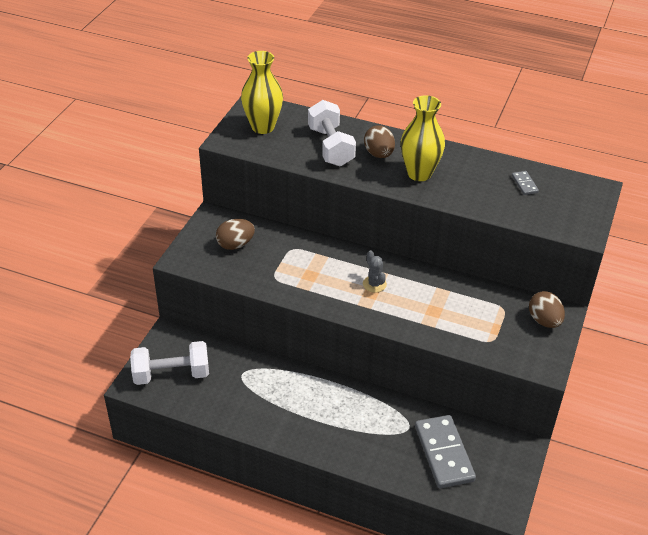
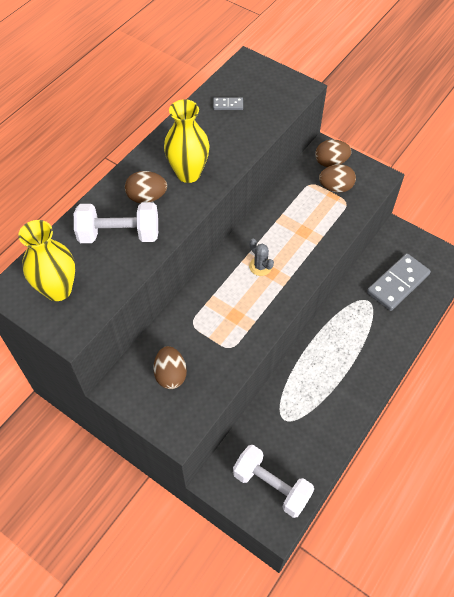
camera: 75 degrees left, 15 degrees up
white dumbbell [130,341,209,385] -> white dumbbell turned 60 degrees counterclockwise [233,445,314,518]
grey cactus [363,250,387,293] -> grey cactus turned 60 degrees clockwise [249,238,274,276]
grey domino [415,415,476,488] -> grey domino turned 45 degrees counterclockwise [367,253,431,311]
none -> brown egg [319,164,356,192]

